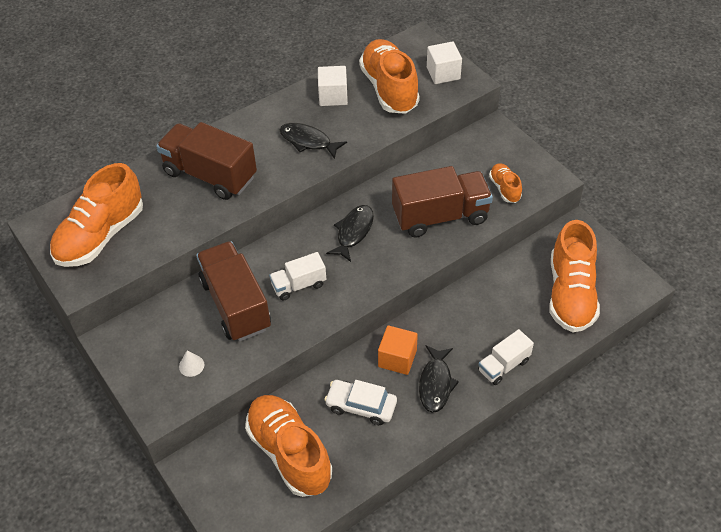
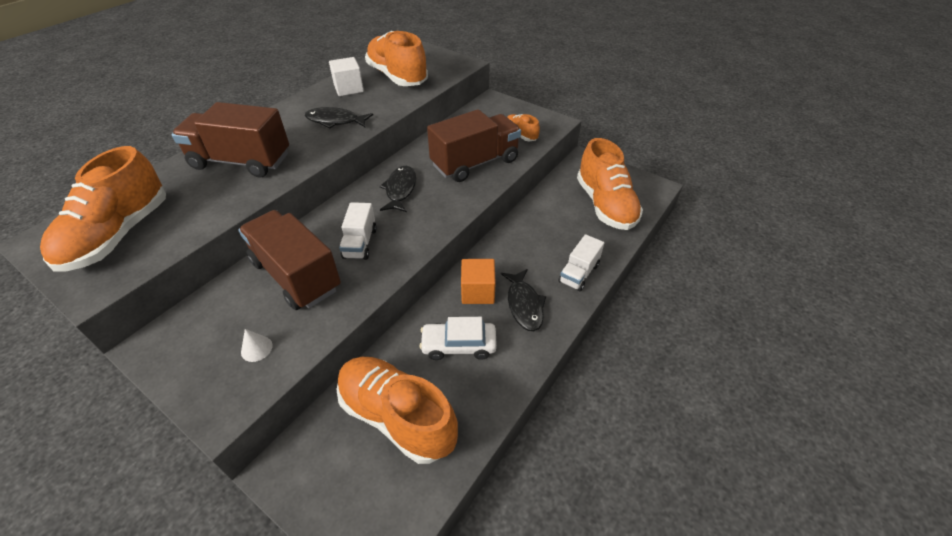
camera: 20 degrees left, 5 degrees down
white truck [269,252,326,300] -> white truck turned 45 degrees counterclockwise [339,202,377,260]
white cube [427,41,462,84] -> none

